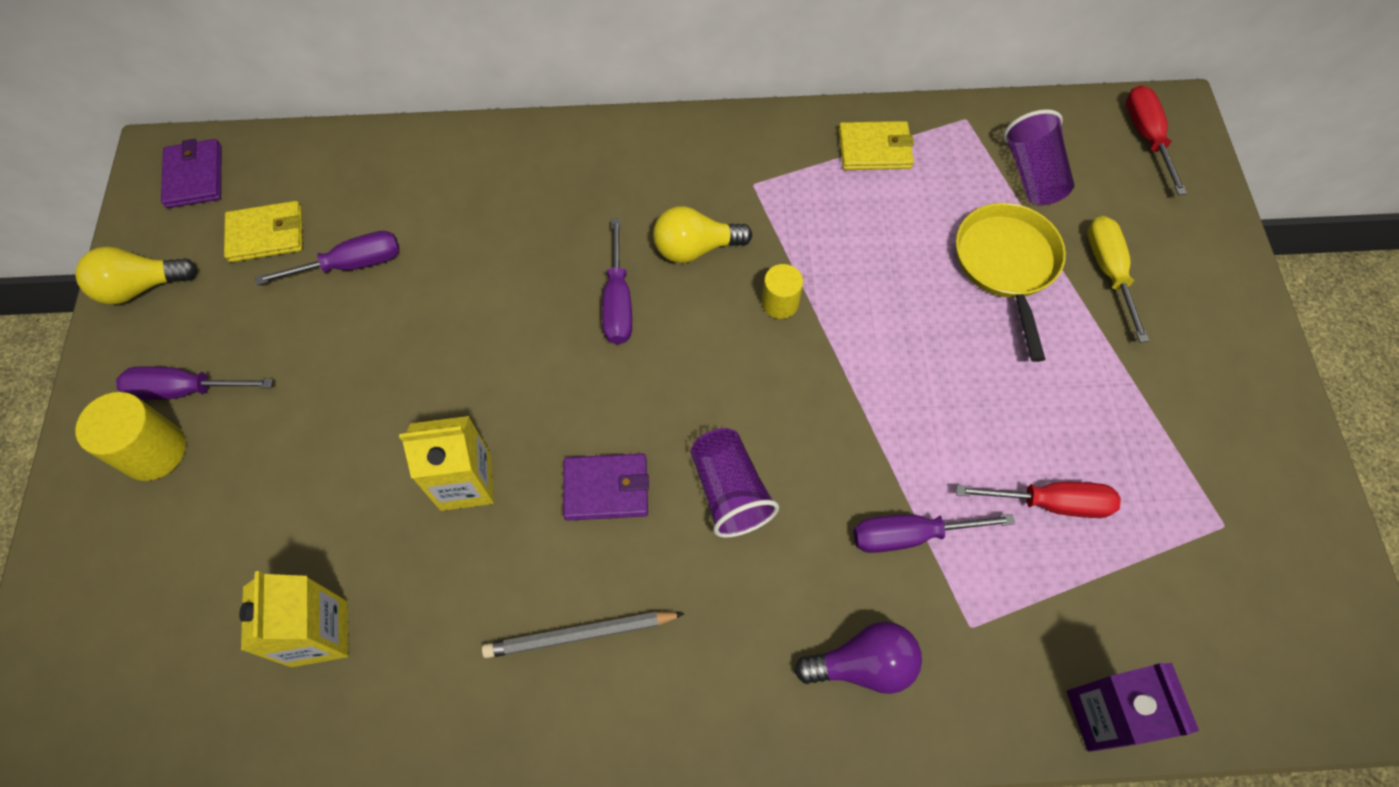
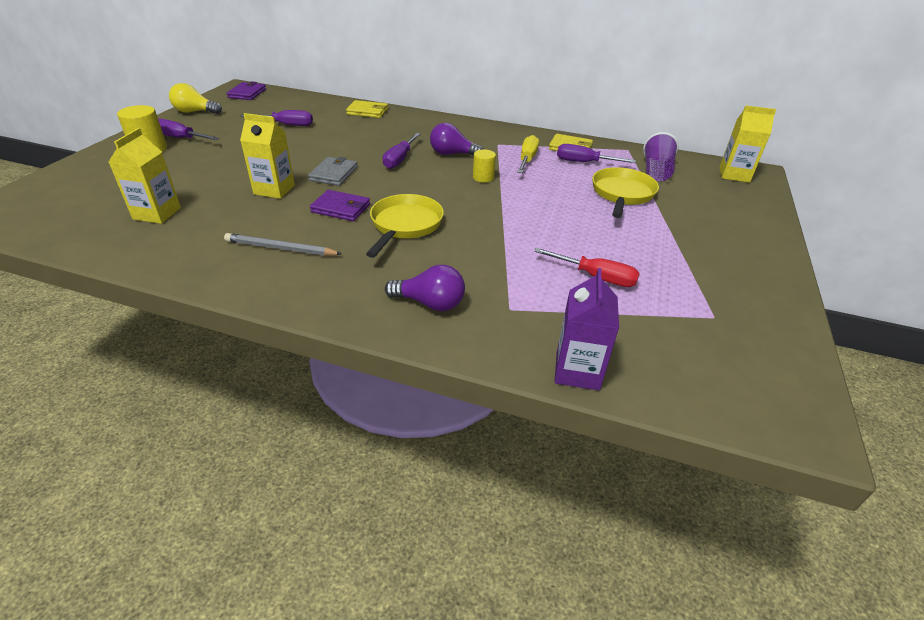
camera: 20 degrees right, 25 degrees down
yellow wallet [224,201,303,262] -> yellow wallet moved to [346,100,388,118]
yellow light bulb [653,206,752,263] -> purple light bulb [430,123,484,156]
purple cup [690,428,779,538] -> yellow pan [366,194,444,258]
purple screwdriver [853,514,1015,553] -> purple screwdriver moved to [557,144,636,163]
yellow screwdriver [1087,216,1149,343] -> yellow screwdriver moved to [517,135,539,173]
red screwdriver [1126,85,1187,195] -> yellow carton [719,105,776,183]
none -> grey wallet [308,157,358,186]

